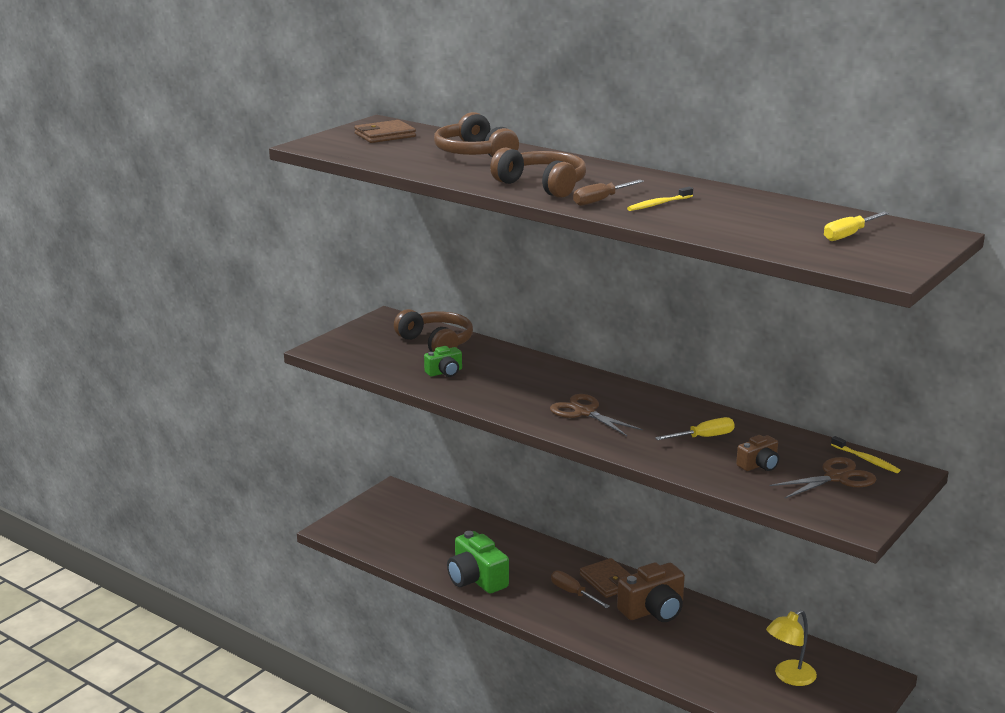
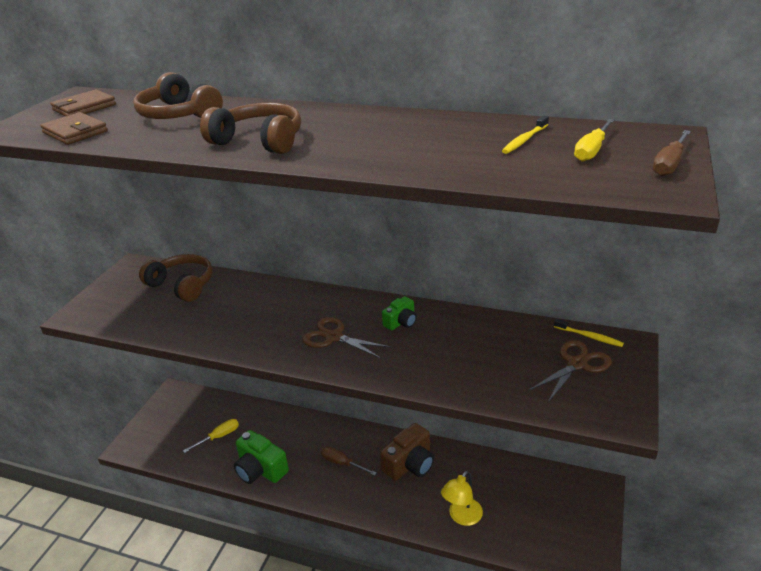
camera: 15 degrees left, 10 degrees up
green camera [424,346,462,377] -> green camera moved to [382,296,417,330]
brown screwdriver [573,180,644,206] -> brown screwdriver moved to [653,130,691,176]
brown wallet [580,558,631,598] -> brown wallet moved to [40,112,108,145]
yellow toothbrush [627,187,693,211] -> yellow toothbrush moved to [502,116,549,154]
yellow screwdriver [655,417,735,440] -> yellow screwdriver moved to [183,419,239,453]
brown camera [736,435,779,471] -> none
yellow lamp [766,610,817,686] -> yellow lamp moved to [441,471,483,526]

